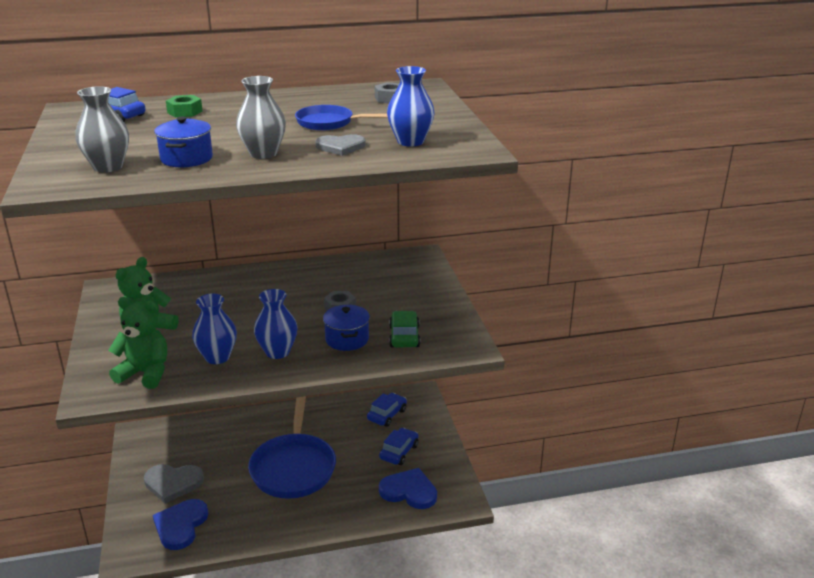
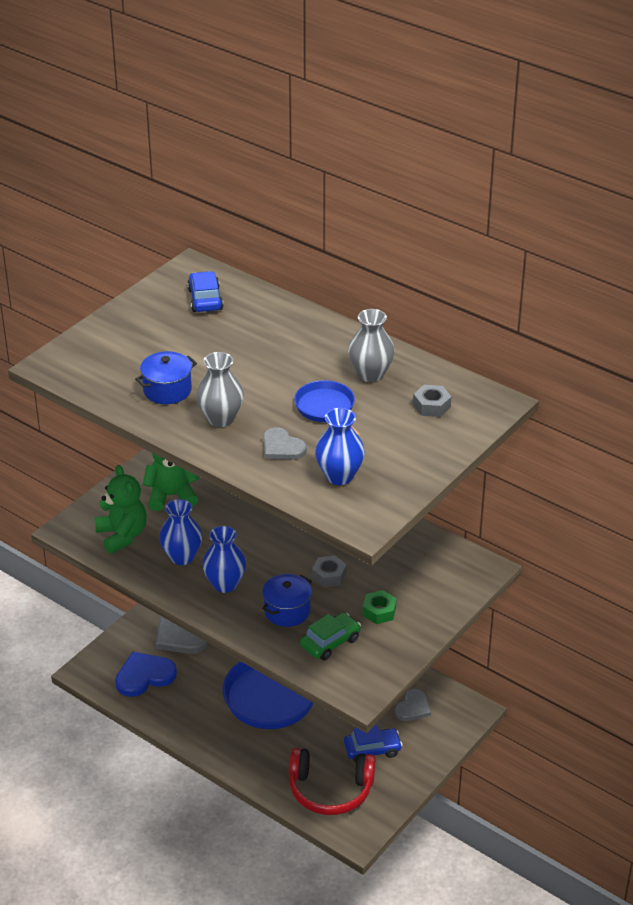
camera: 50 degrees right, 10 degrees up
grey vase [76,86,129,172] -> grey vase moved to [348,309,395,382]
green nut [166,95,203,117] -> green nut moved to [363,590,396,624]
blue car [367,393,407,427] -> grey heart [395,689,431,721]
blue heart [379,468,437,509] -> red headphones [289,748,376,815]

